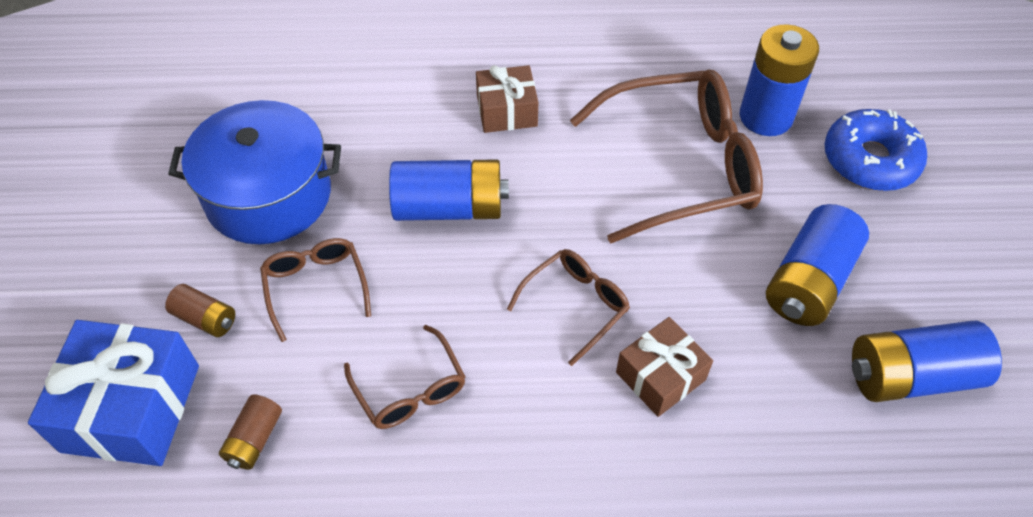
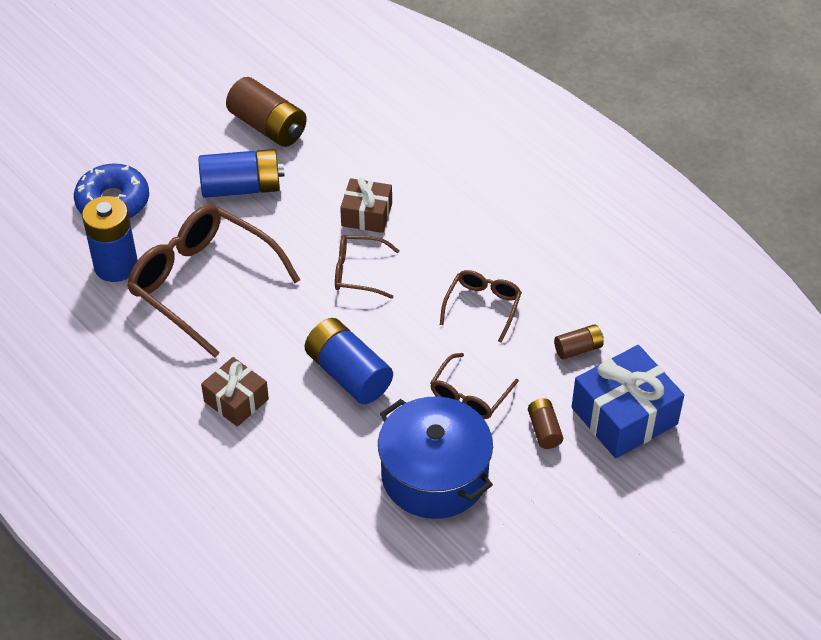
camera: 130 degrees left, 5 degrees down
blue battery [852,321,1002,402] -> brown battery [226,77,307,147]

